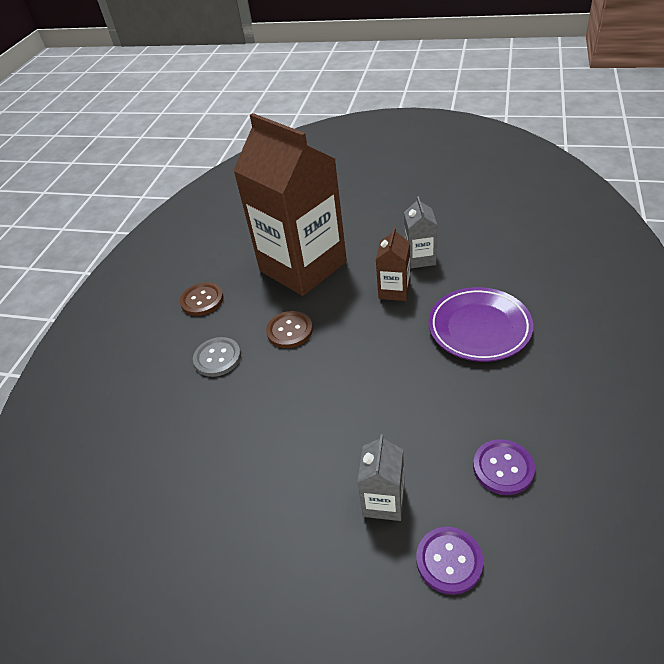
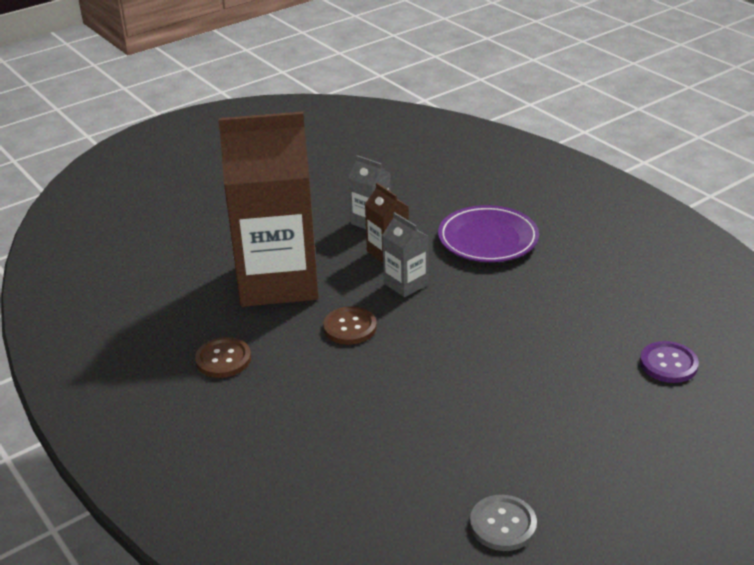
camera: 55 degrees left, 10 degrees down
grey button [193,337,241,377] -> grey button moved to [470,495,537,551]
grey carton [357,434,405,521] -> grey carton moved to [382,212,429,297]
purple button [473,439,535,495] -> none

